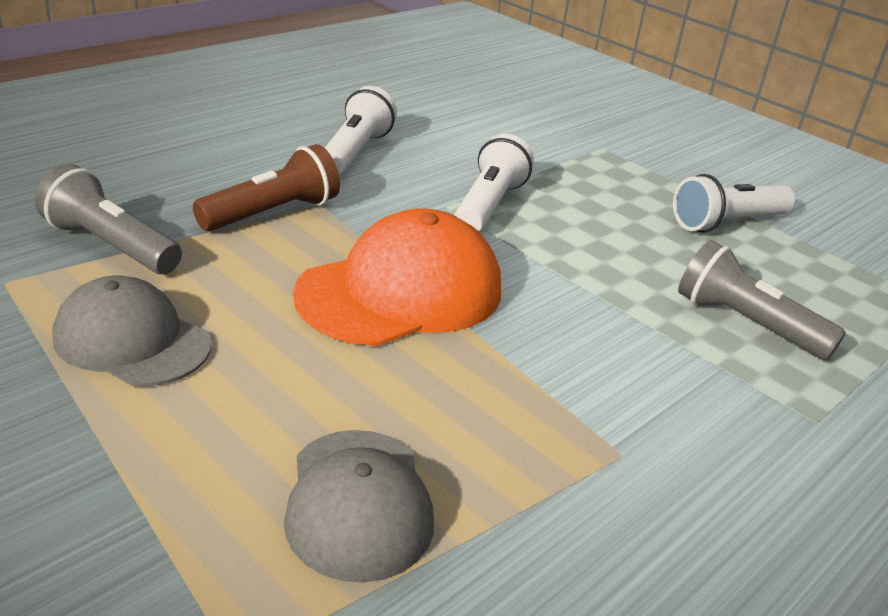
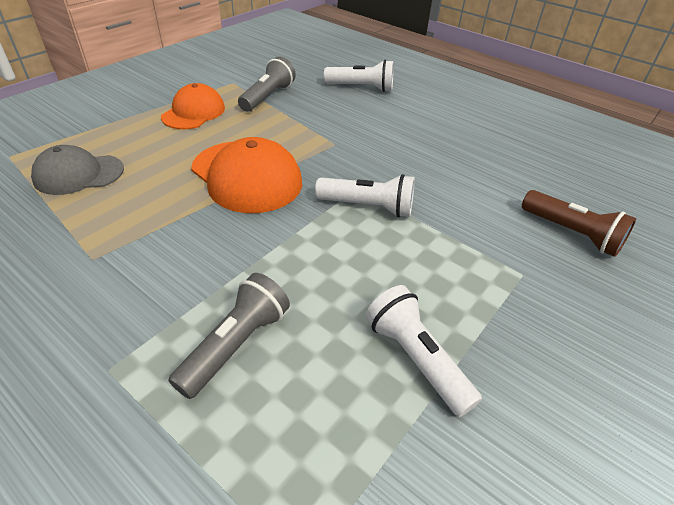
camera: 85 degrees right, 10 degrees up
grey cap [53,275,211,386] -> orange cap [161,83,225,129]
brown flashlight [193,144,340,231] -> brown flashlight moved to [522,190,636,257]
white flashlight [325,86,397,176] -> white flashlight moved to [324,60,394,92]

